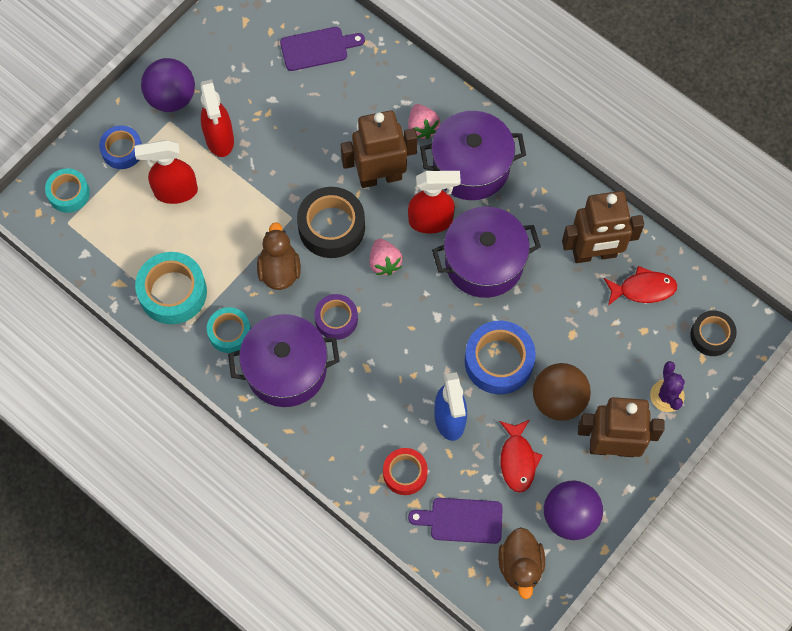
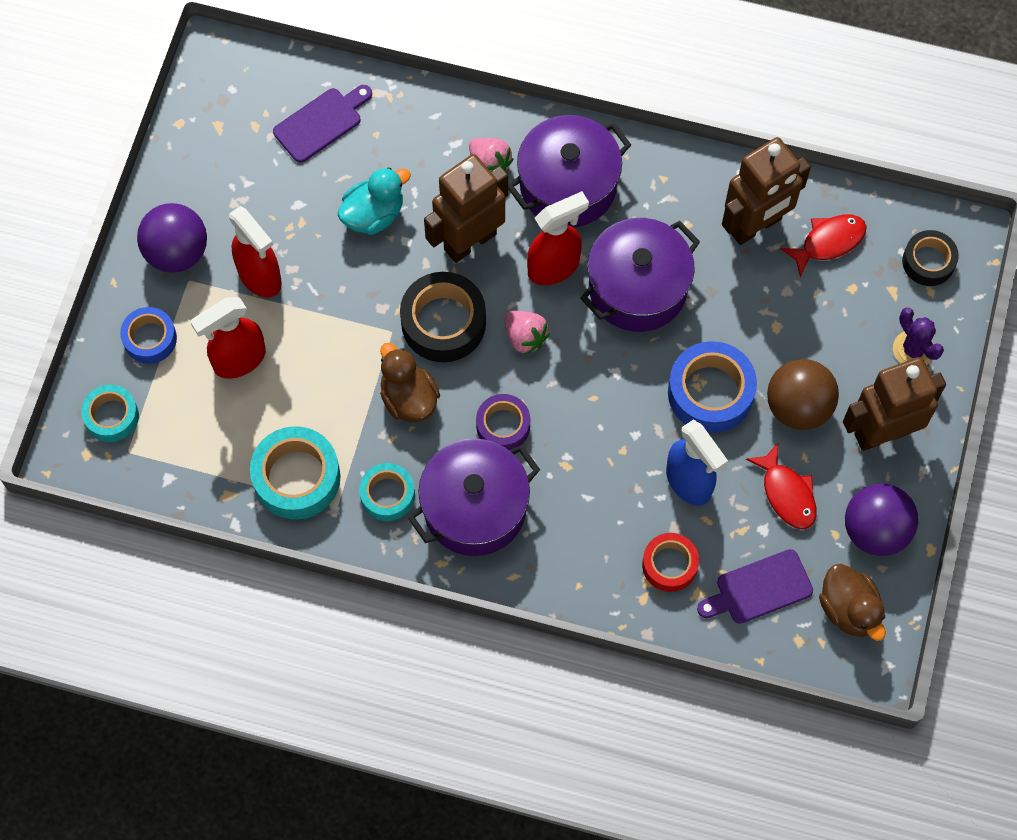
camera: 25 degrees left, 0 degrees up
none -> turquoise duck [338,167,411,235]

